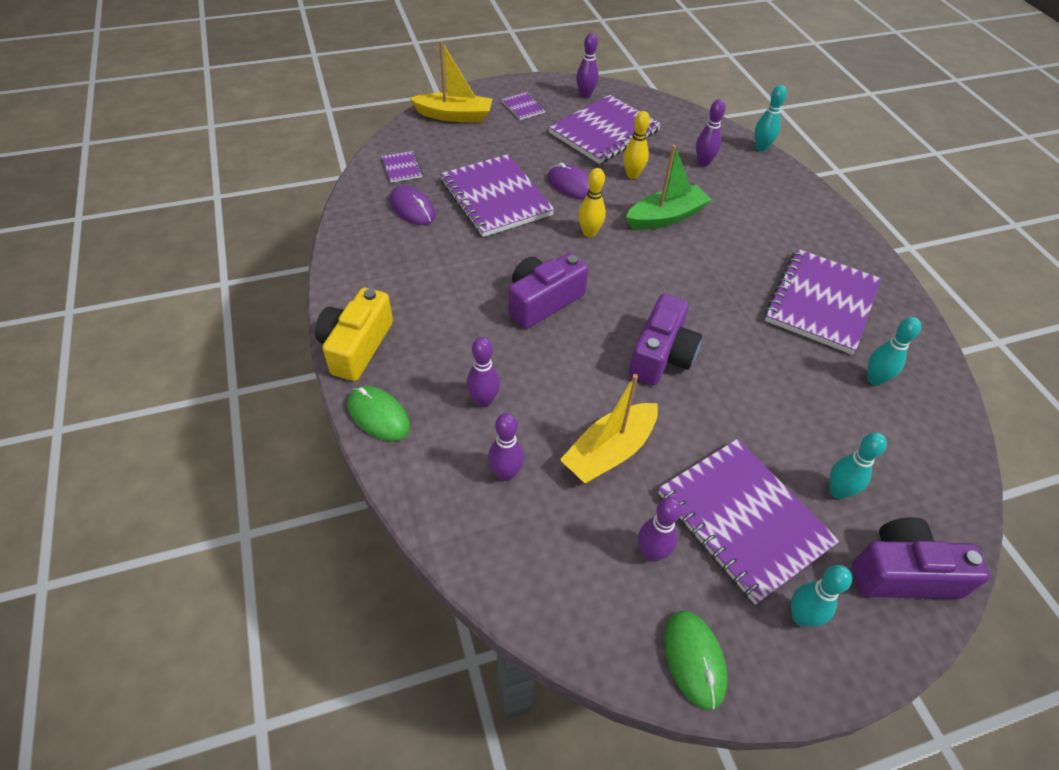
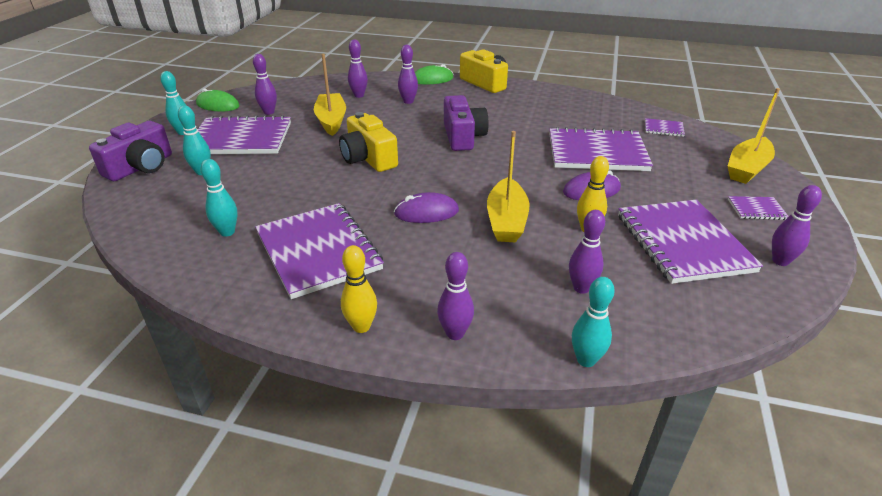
camera: 125 degrees right, 15 degrees down
purple mouse [389,185,435,225] -> purple mouse moved to [394,192,459,223]
yellow bowling pin [578,168,606,237] -> yellow bowling pin moved to [341,245,377,333]
green boat [626,145,712,230] -> yellow boat [487,131,530,242]
purple camera [629,294,702,385] -> yellow camera [339,112,398,172]
none -> purple bowling pin [437,252,474,340]

